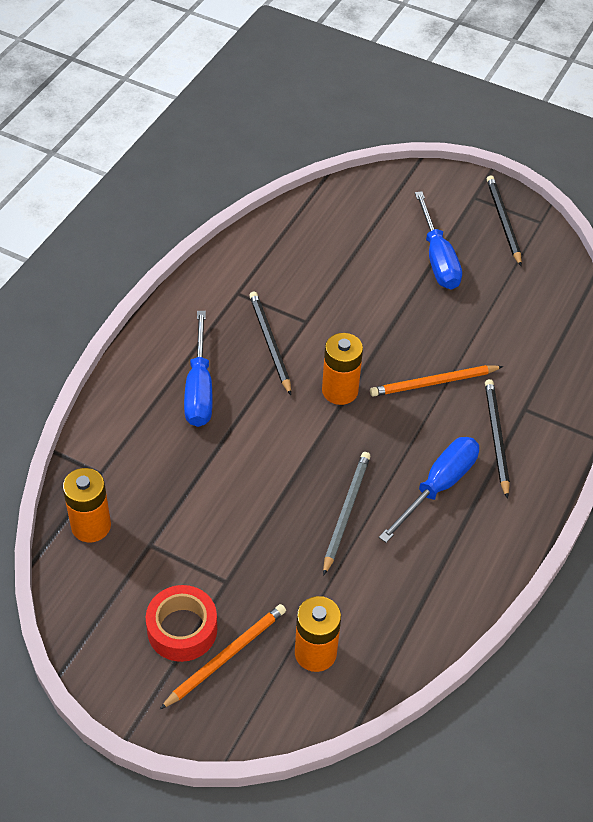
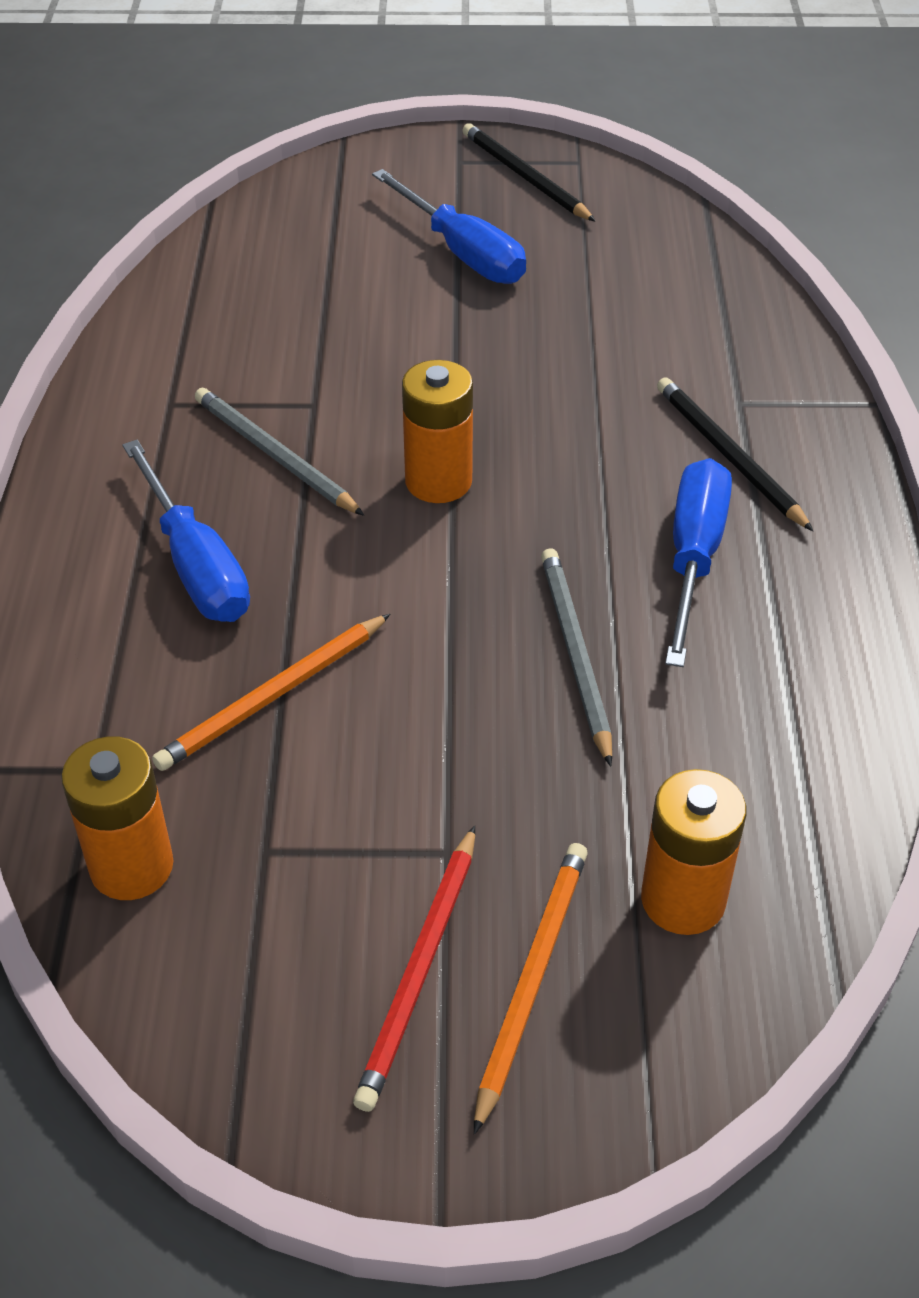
camera: 25 degrees left, 5 degrees down
red tape [146,585,217,662] -> red pencil [353,825,475,1112]
black pencil [249,292,291,395] -> grey pencil [195,388,364,516]
orange pencil [370,365,503,397] -> orange pencil moved to [152,614,390,771]

